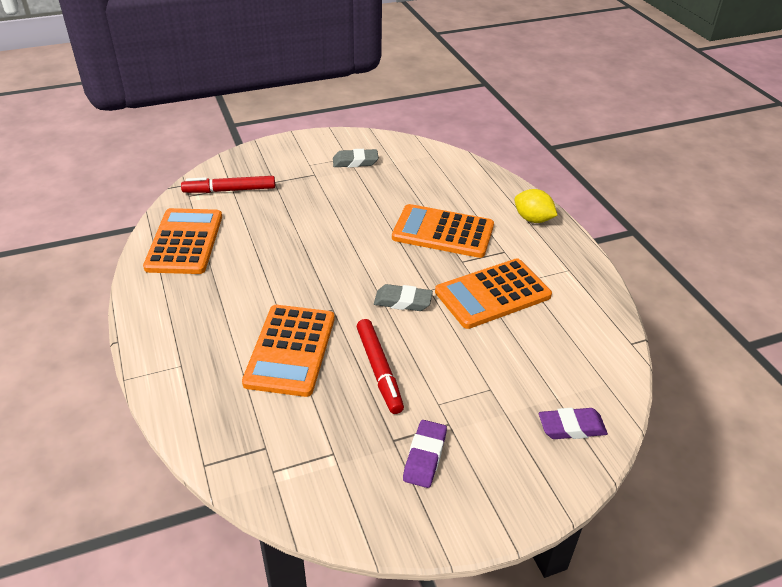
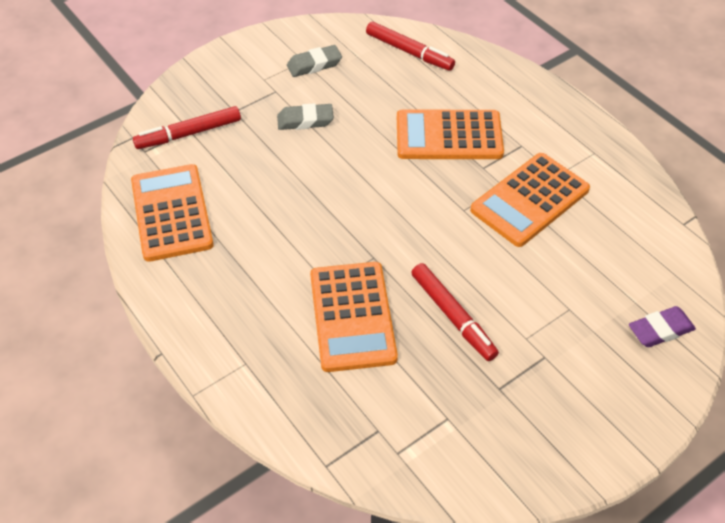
camera: 15 degrees left, 10 degrees up
grey eraser [374,284,433,311] -> grey eraser moved to [277,103,334,130]
purple eraser [403,420,447,488] -> none
yellow lemon [514,189,557,223] -> none
none -> red marker [366,22,455,71]

